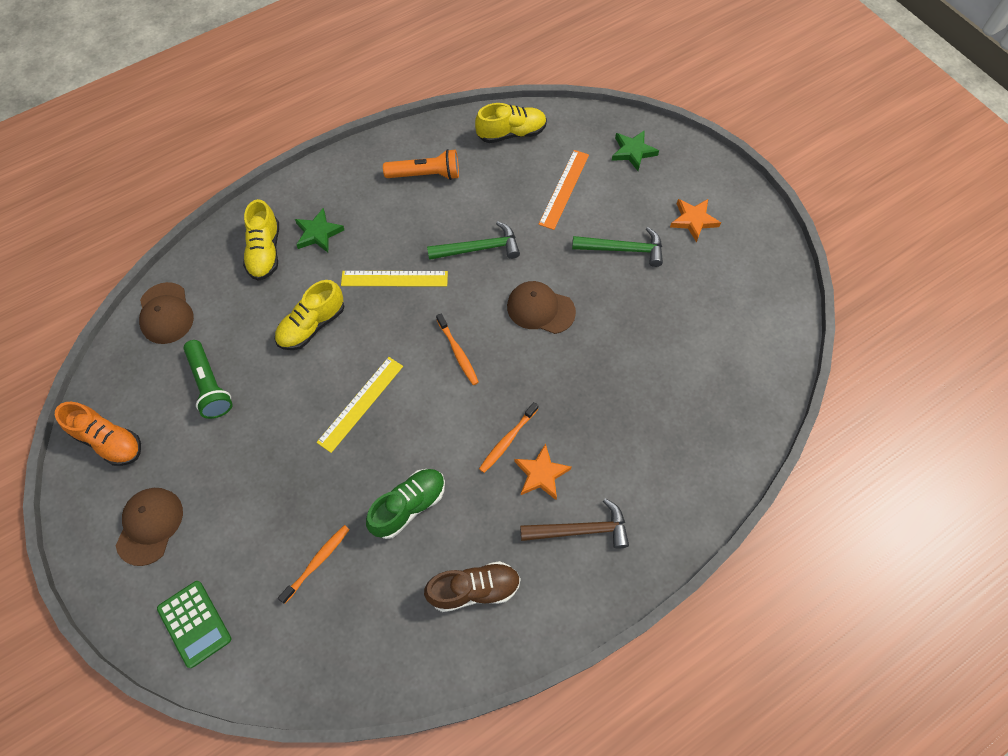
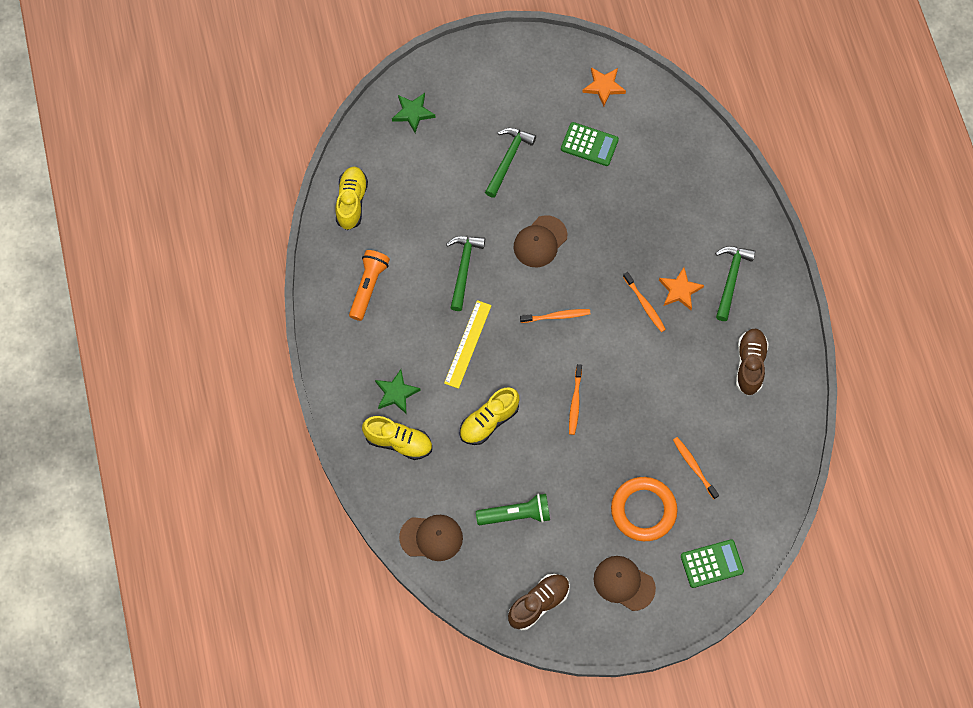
camera: 70 degrees left, 5 degrees up
orange shoe [55,402,141,466] -> brown shoe [508,574,570,630]
yellow shoe [275,280,344,350] -> yellow shoe turned 75 degrees clockwise [460,387,519,445]
yellow ruler [316,357,403,453] -> orange toothbrush [569,364,582,435]
green shoe [366,469,445,539] -> none
brown hammer [520,498,629,549] -> green hammer [715,246,755,321]
orange ruler [538,150,589,230] -> none
orange star [670,199,721,242] -> orange star moved to [582,67,626,106]
none -> green calculator [561,122,619,166]
none -> orange ring [611,477,678,541]

